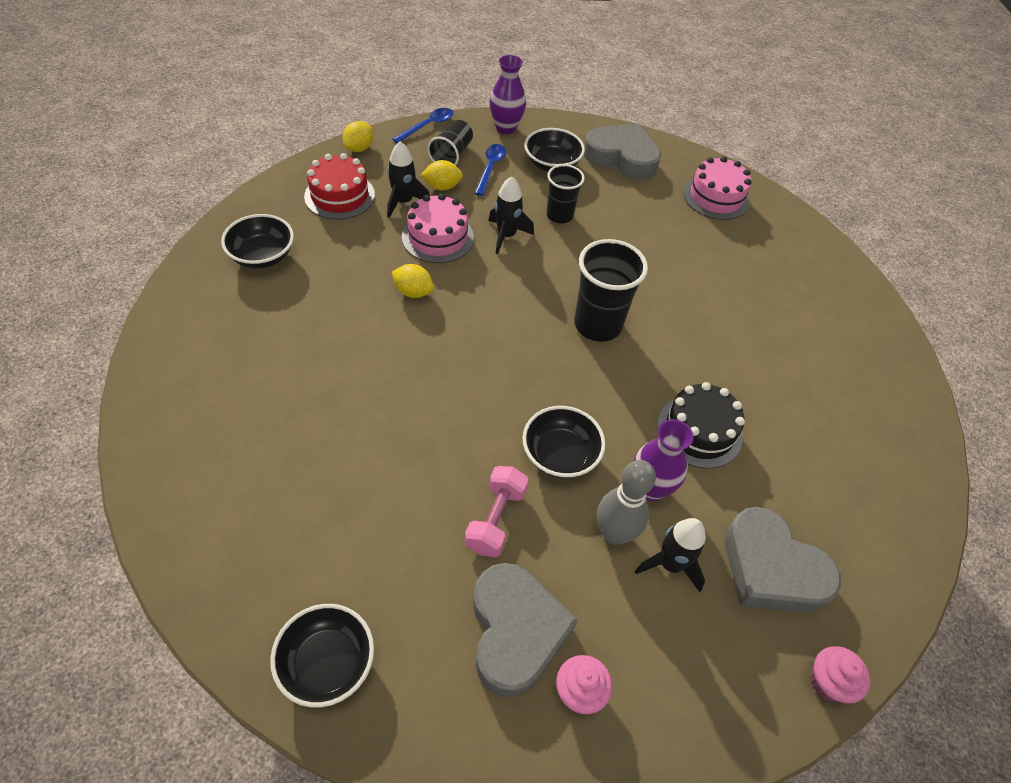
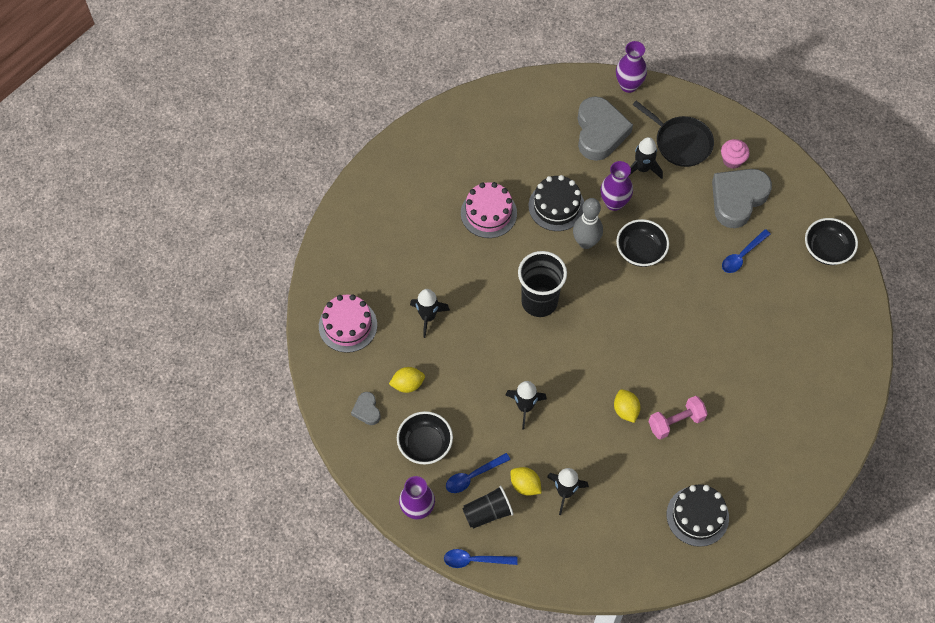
camera: 130 degrees left, 10 degrees up
black bowl [221,214,294,269] -> black cake [667,484,729,547]
red cake [304,153,375,220] -> none
yellow lemon [343,121,373,152] -> yellow lemon moved to [389,367,425,393]
pink cake [402,194,474,263] -> pink cake moved to [461,182,517,238]
pink dumbbell [465,466,529,557] -> pink dumbbell moved to [649,396,708,440]
black cup [546,164,585,223] -> none
grey heart [584,123,661,180] -> grey heart [351,392,381,425], size x0.47
grey bowling pin [597,460,656,545] -> grey bowling pin moved to [573,198,603,249]
pink cupcake [810,646,870,703] -> purple vase [616,41,647,93]
none -> black rocket [410,289,450,338]
none -> black pan [633,101,714,167]
none -> blue spoon [722,229,770,273]

